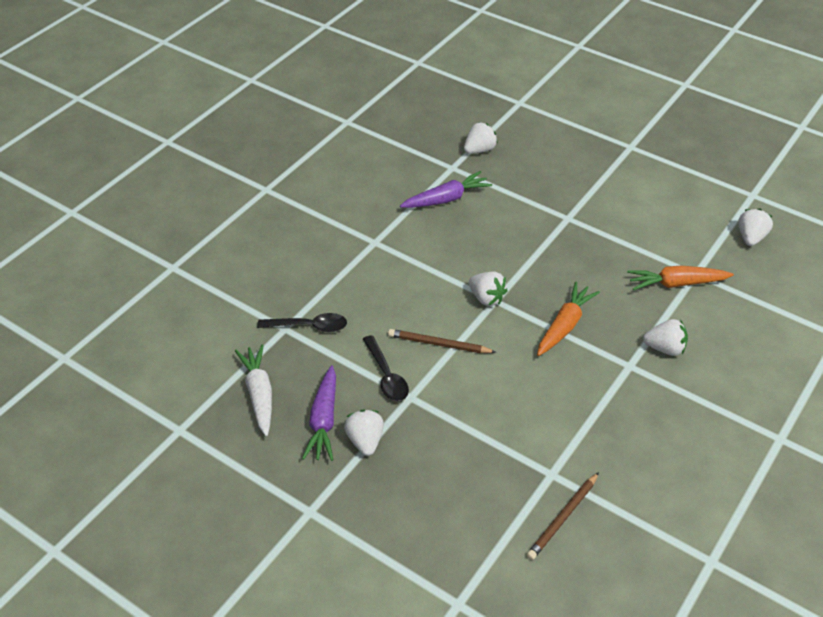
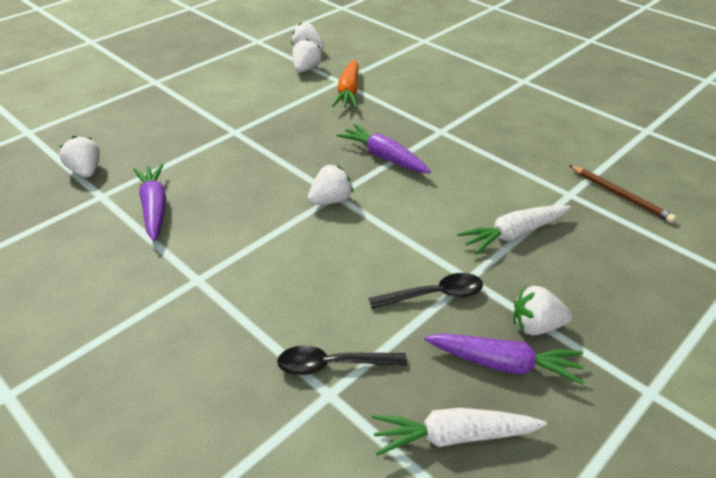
camera: 80 degrees left, 5 degrees down
black spoon [257,313,347,332] -> black spoon turned 105 degrees counterclockwise [277,345,407,375]
brown pencil [388,329,496,353] -> none
orange carrot [537,282,600,356] -> purple carrot [337,124,431,173]
white strawberry [643,319,688,356] -> white strawberry moved to [293,39,322,72]
none -> white carrot [457,205,571,255]

